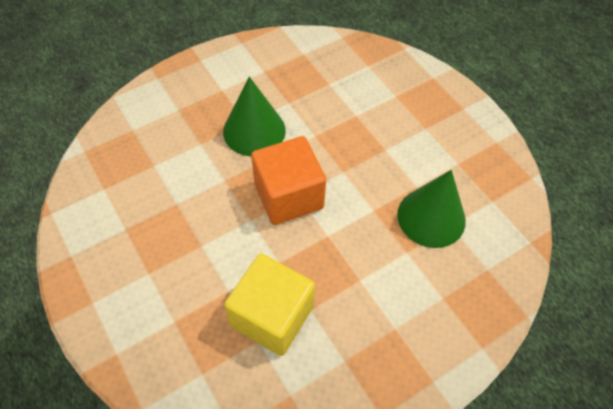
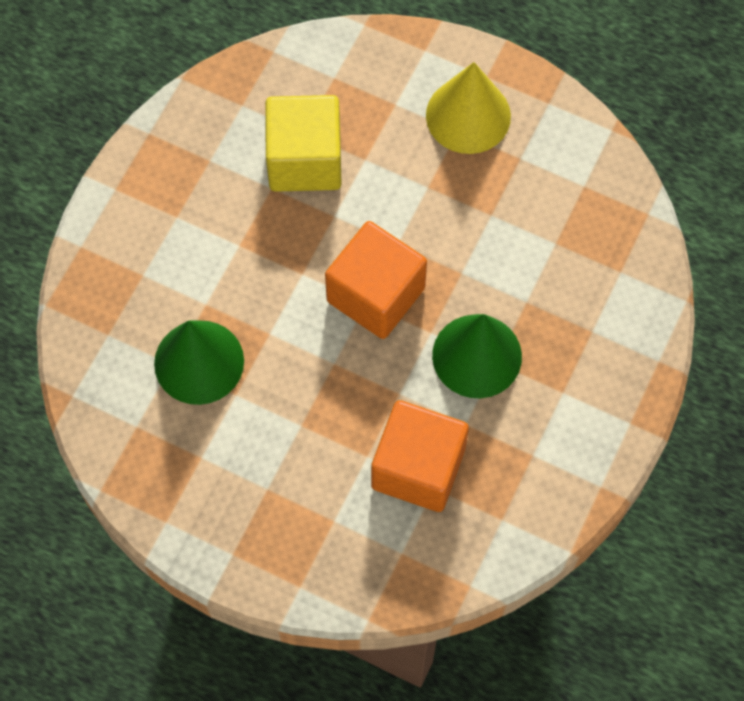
camera: 150 degrees right, 10 degrees up
none -> orange cube [371,400,469,512]
none -> yellow cone [426,62,511,154]

